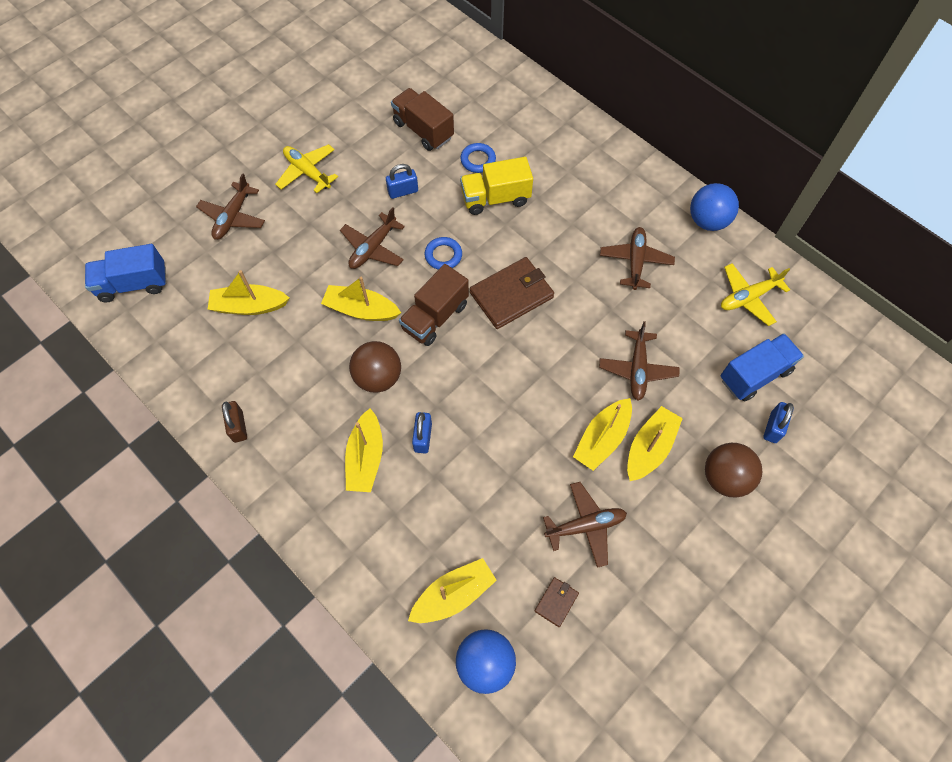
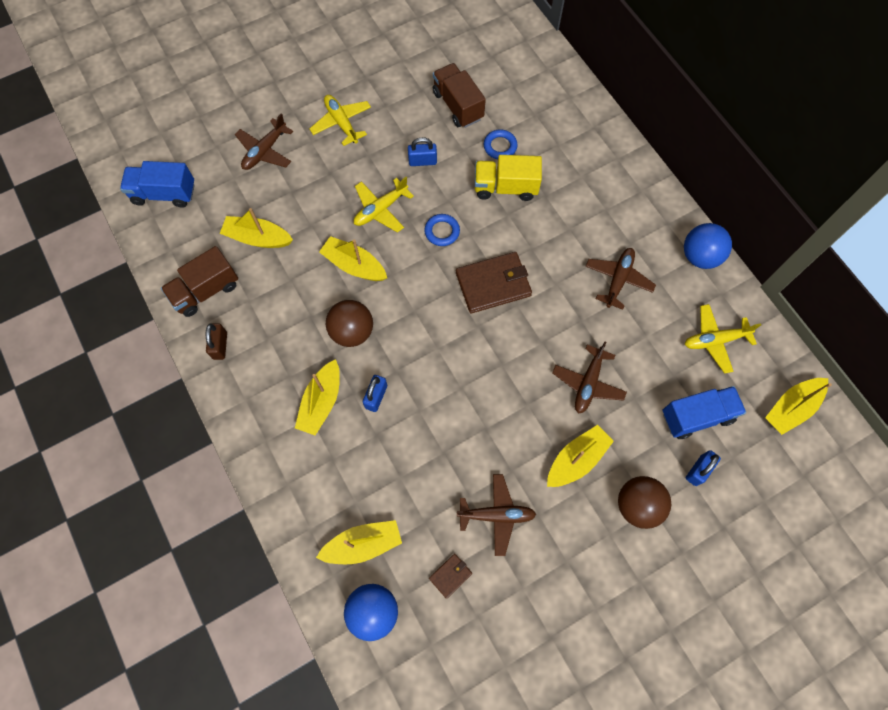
camera: 15 degrees right, 5 degrees up
brown plane [340,207,405,269] -> yellow plane [354,177,414,233]
brown truck [399,264,469,346] -> brown truck moved to [161,246,238,317]
yellow boat [573,398,632,471] -> yellow boat moved to [765,378,832,435]

